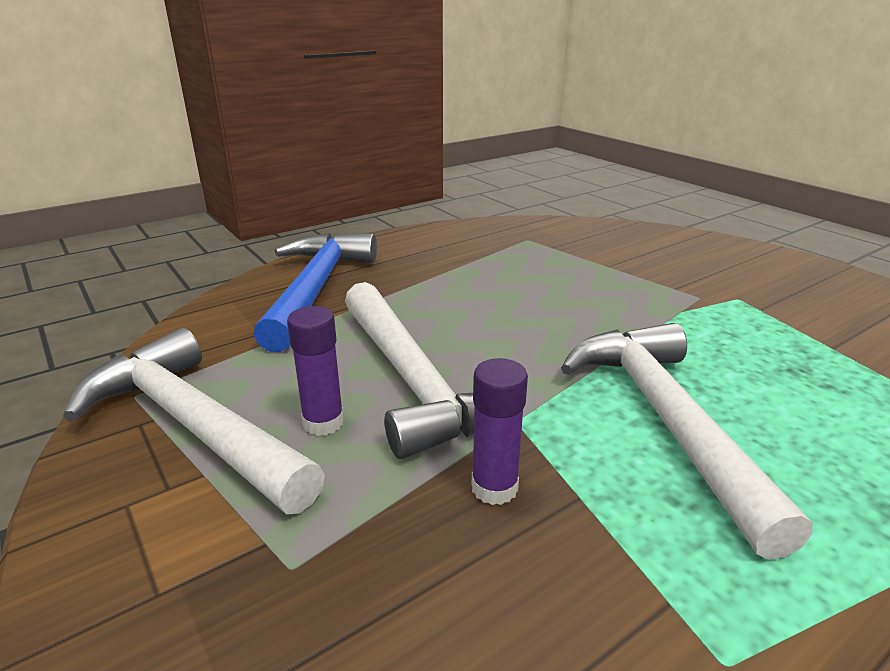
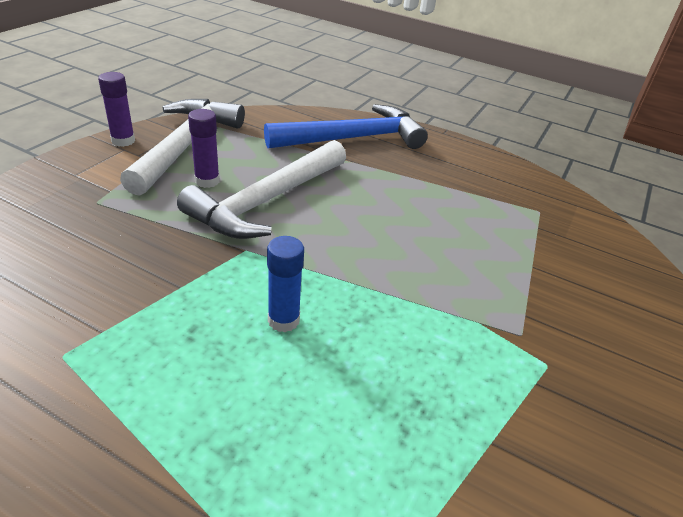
camera: 60 degrees right, 10 degrees up
purple glue stick [472,358,528,505] -> purple glue stick moved to [98,72,135,147]
white hammer [561,323,812,560] -> blue glue stick [267,236,304,332]

